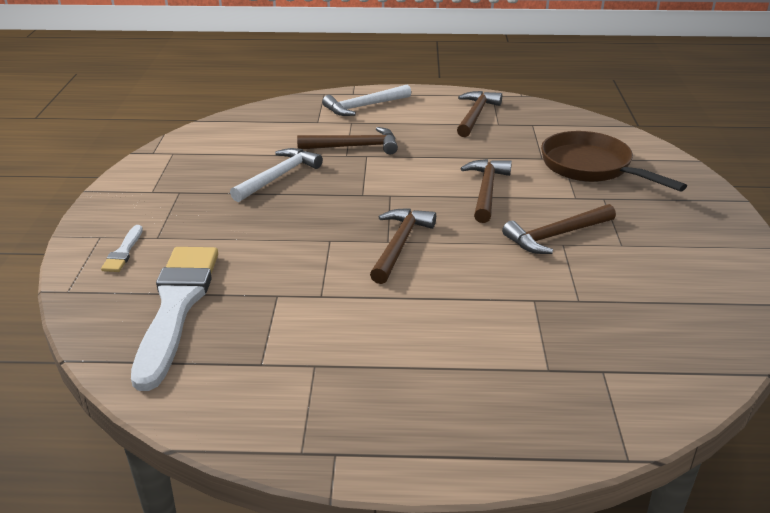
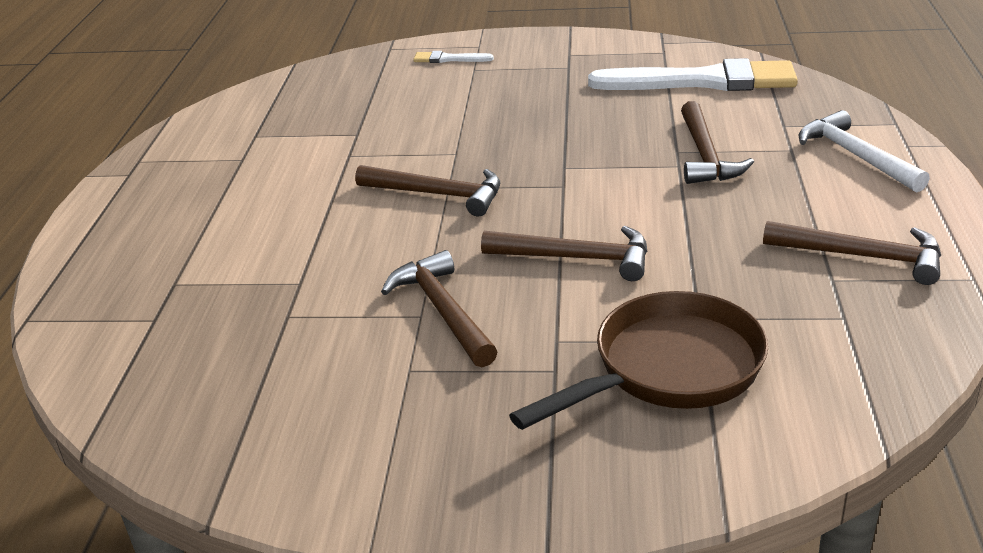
camera: 95 degrees right, 0 degrees up
white brush [131,247,218,391] -> white brush moved to [588,58,798,91]
white hammer [230,148,323,202] -> none

